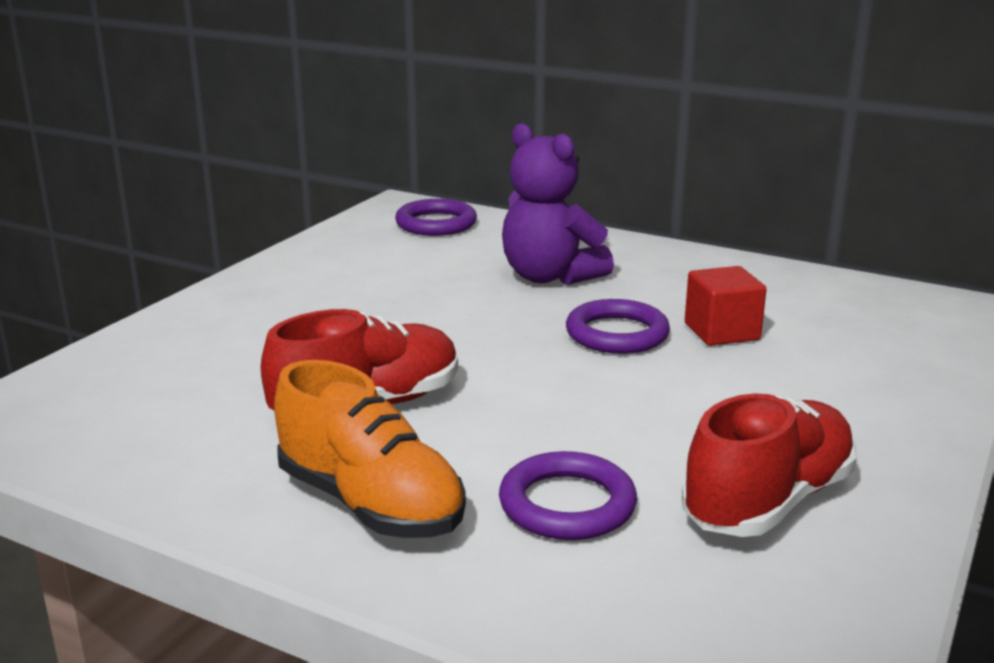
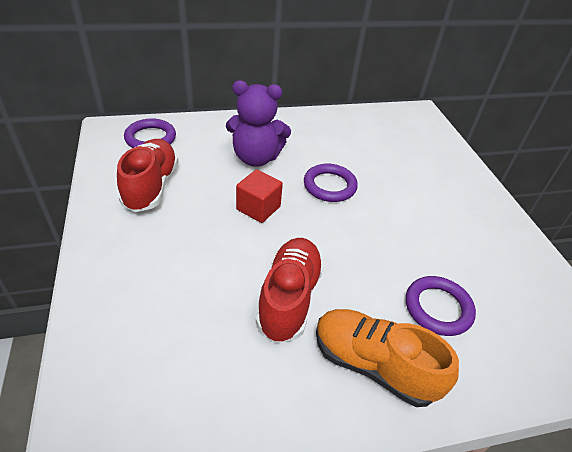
camera: 45 degrees left, 20 degrees up
orange shoe [274,360,466,538] -> orange shoe turned 150 degrees counterclockwise [316,309,459,407]
red shoe [682,393,857,537] -> red shoe moved to [117,139,179,212]
red cube [685,266,766,346] -> red cube moved to [236,169,283,223]

